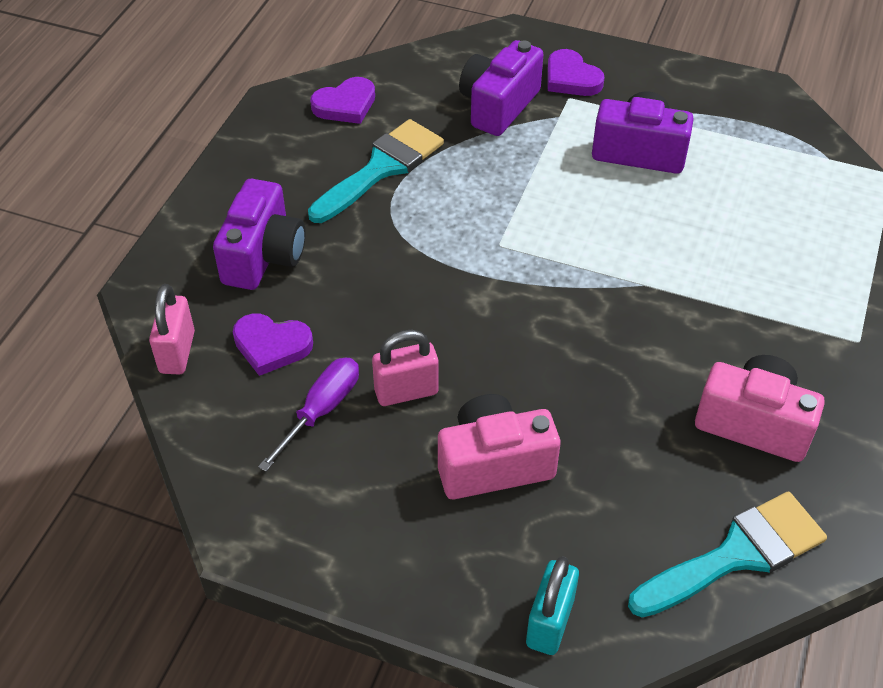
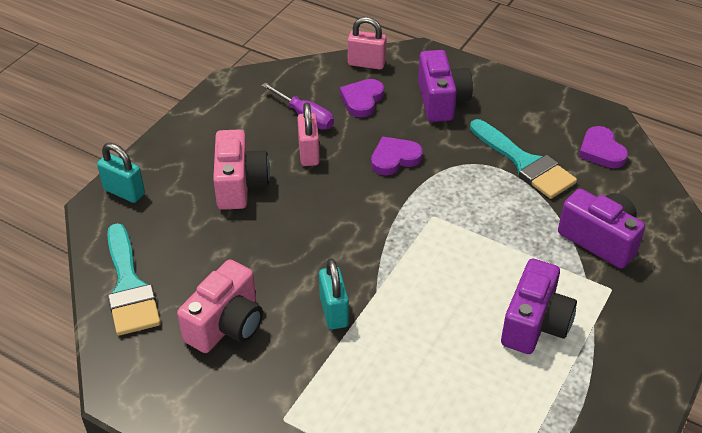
camera: 100 degrees right, 5 degrees down
purple camera [213,179,306,290] -> purple camera turned 120 degrees counterclockwise [418,50,473,122]
purple heart [548,49,605,96] -> purple heart moved to [371,137,423,175]
none -> turquoise padlock [319,258,349,330]

